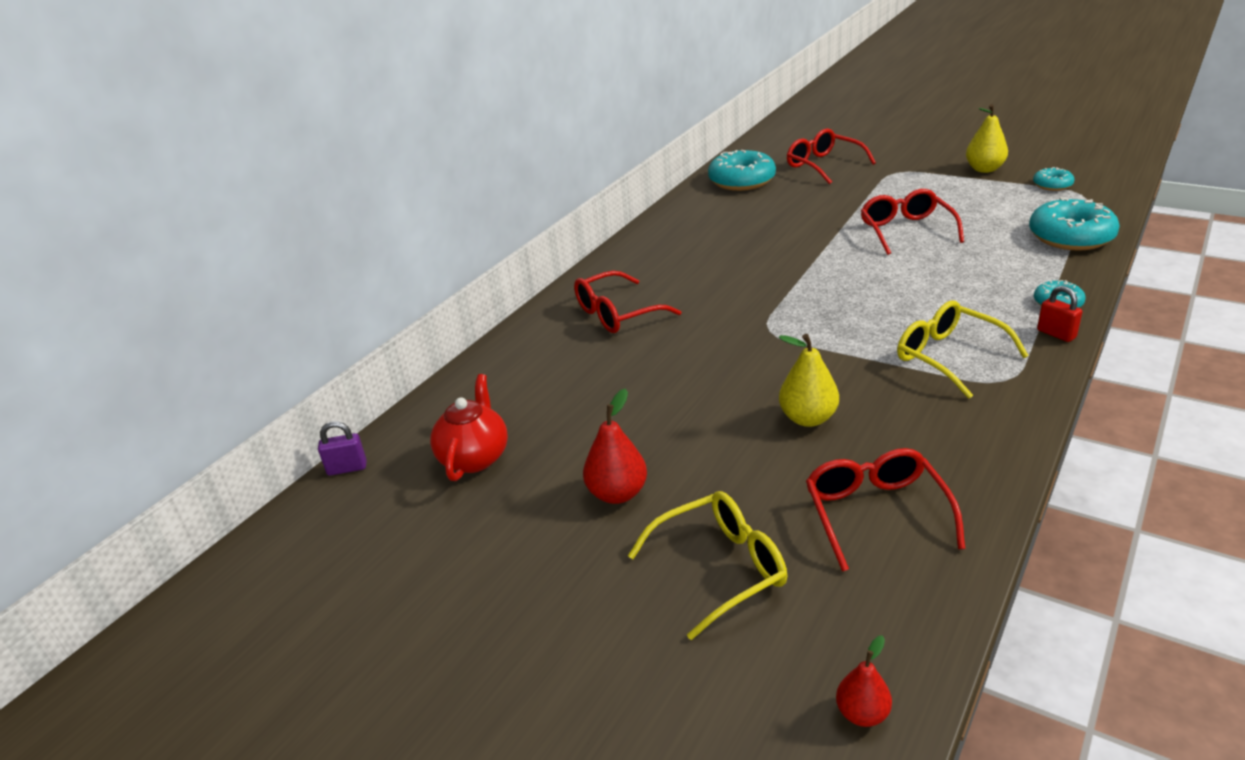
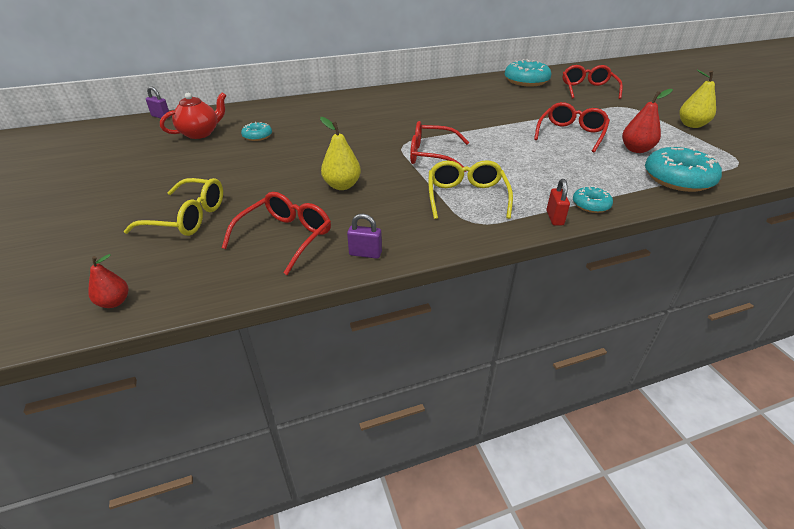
camera: 35 degrees right, 5 degrees up
red glasses [574,271,681,333] -> red glasses moved to [410,121,469,172]
red pear [583,388,647,504] -> red pear moved to [622,89,673,153]
turquoise donut [1033,167,1075,191] -> turquoise donut moved to [241,122,272,141]
none -> purple padlock [347,214,382,259]

